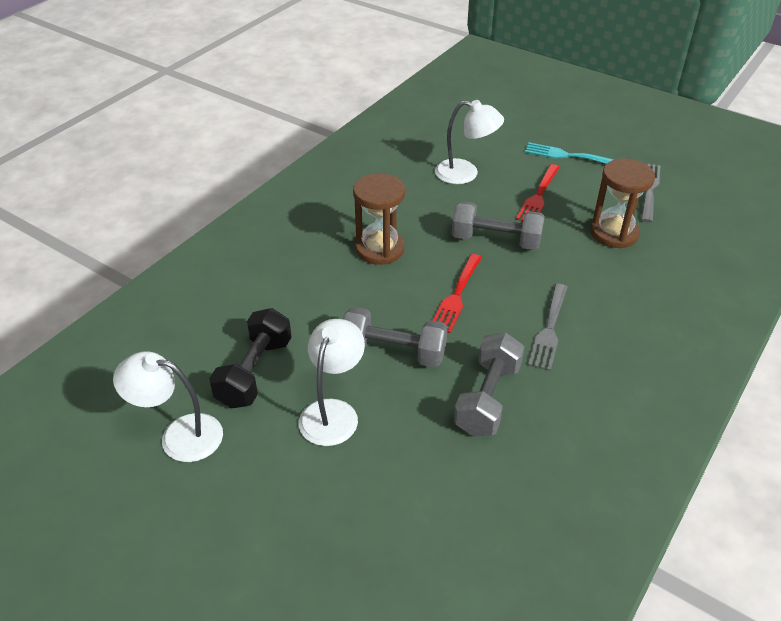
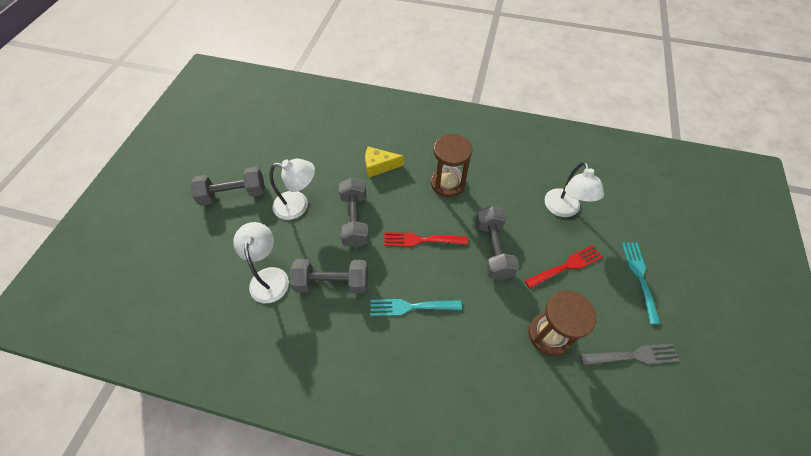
camera: 70 degrees right, 15 degrees up
white lamp [113,351,223,462] -> white lamp moved to [233,222,289,303]
black dumbbell [209,308,292,408] -> none
red fork [516,164,560,221] -> red fork turned 150 degrees clockwise [524,245,603,289]
grey fork [528,284,568,371] -> turquoise fork [370,299,462,316]
none -> grey dumbbell [190,167,265,206]
none -> yellow cheese [365,147,404,177]

